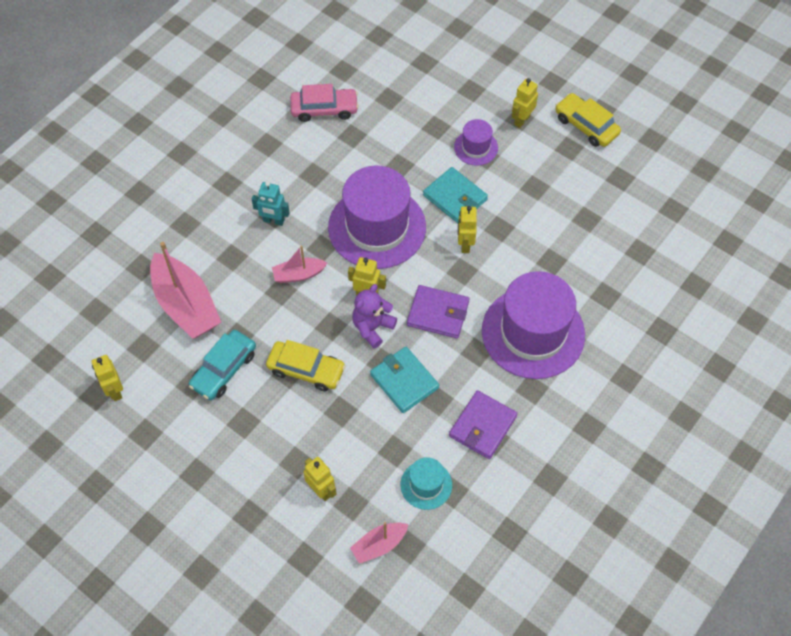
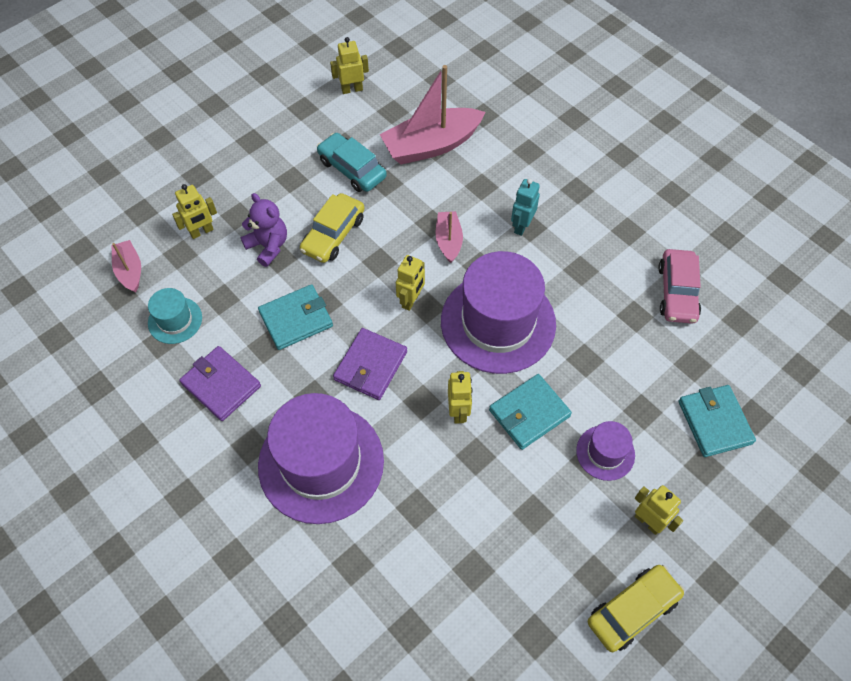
camera: 100 degrees right, 0 degrees up
purple teddy bear [352,284,397,348] -> purple teddy bear moved to [241,193,287,267]
yellow robot [458,206,477,253] -> yellow robot turned 75 degrees clockwise [448,371,473,424]
none -> turquoise wallet [678,385,756,457]

